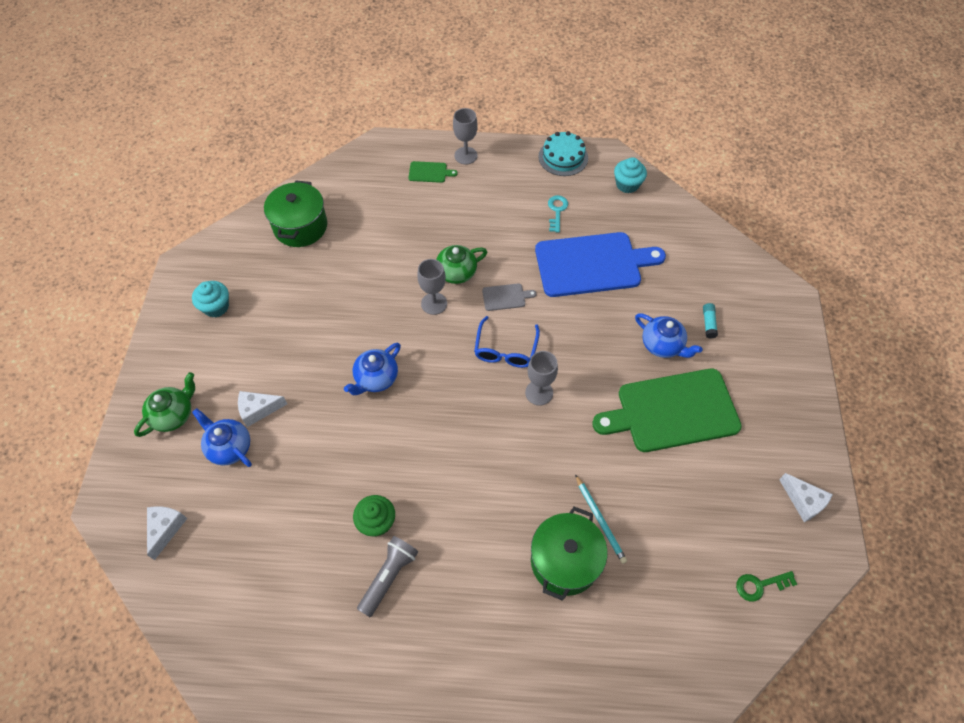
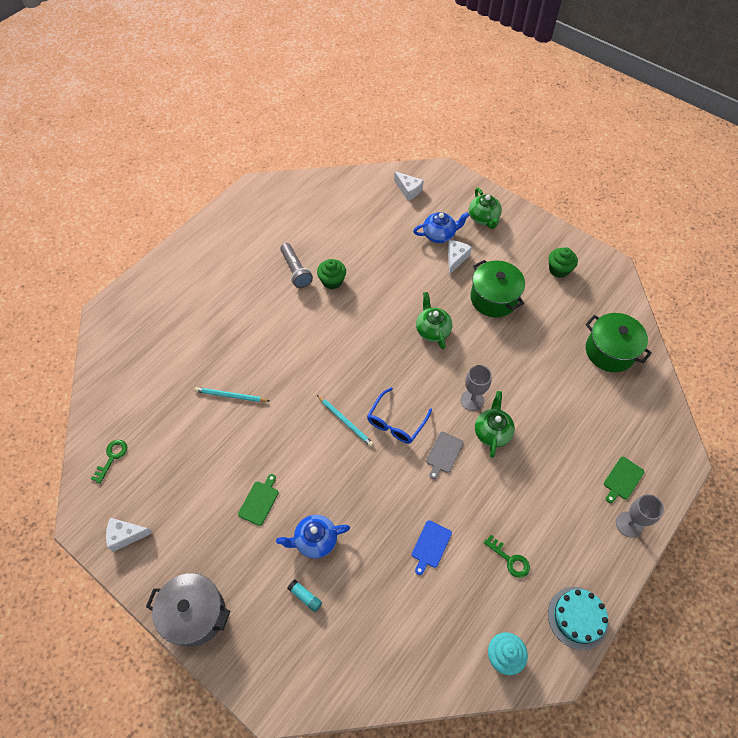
camera: 125 degrees right, 0 degrees up
turquoise cupcake [192,281,229,318] -> green cupcake [548,247,578,278]
blue teapot [344,343,401,395] -> green teapot [416,292,452,349]
blue glasses [474,316,540,368] -> blue glasses turned 105 degrees counterclockwise [367,387,432,444]
grey goblet [525,351,558,406] -> turquoise pencil [317,395,374,447]
green pot [531,506,608,601] -> green pot moved to [470,260,525,317]
blue cutting board [535,232,666,297] -> blue cutting board [412,520,452,575], size x0.41
turquoise key [548,195,568,233] -> green key [484,535,530,578]
green cutting board [592,369,742,452] -> green cutting board [238,474,279,526], size x0.41
none -> grey pot [146,573,230,647]

